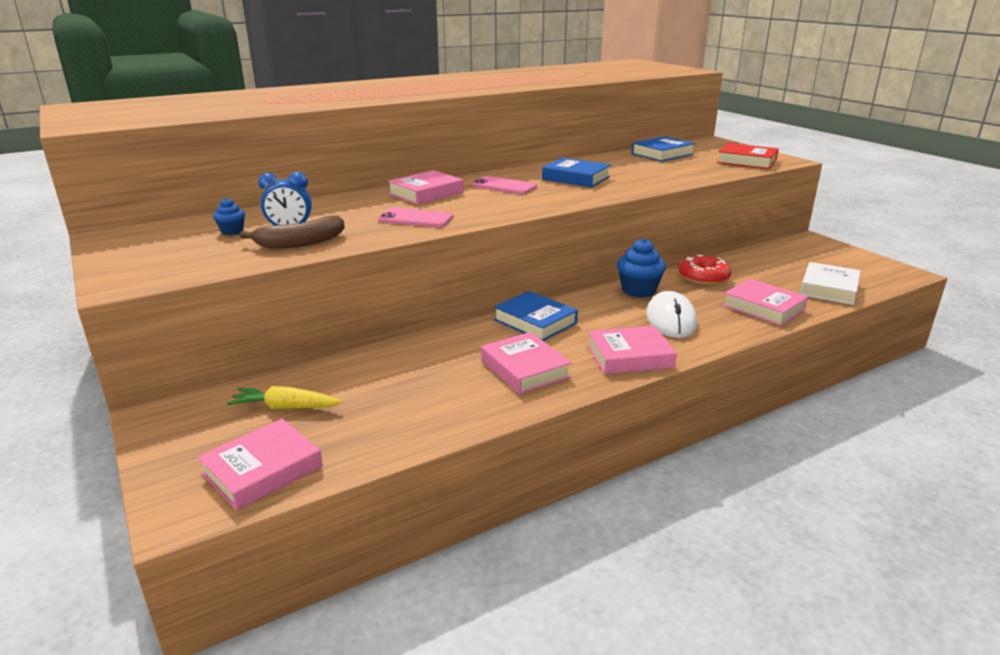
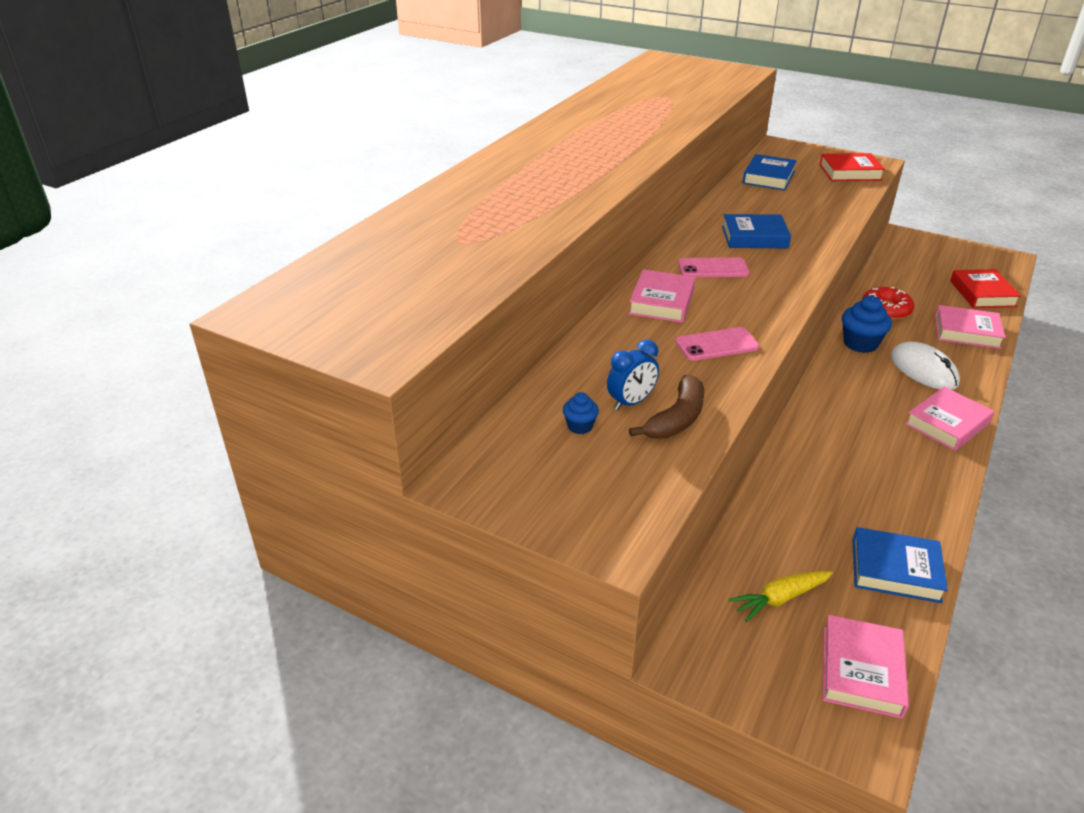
camera: 30 degrees left, 10 degrees up
pink book [481,332,572,394] -> none
blue book [494,291,578,341] -> blue book moved to [853,527,948,603]
white book [800,262,860,305] -> red book [950,269,1021,308]

